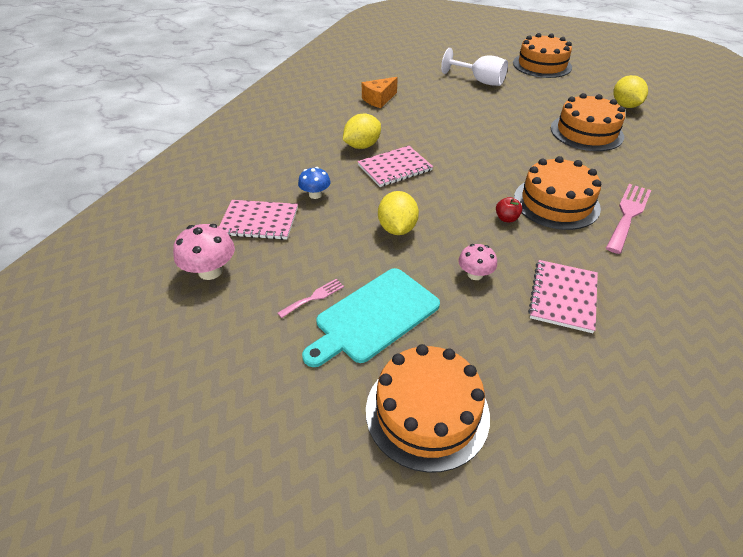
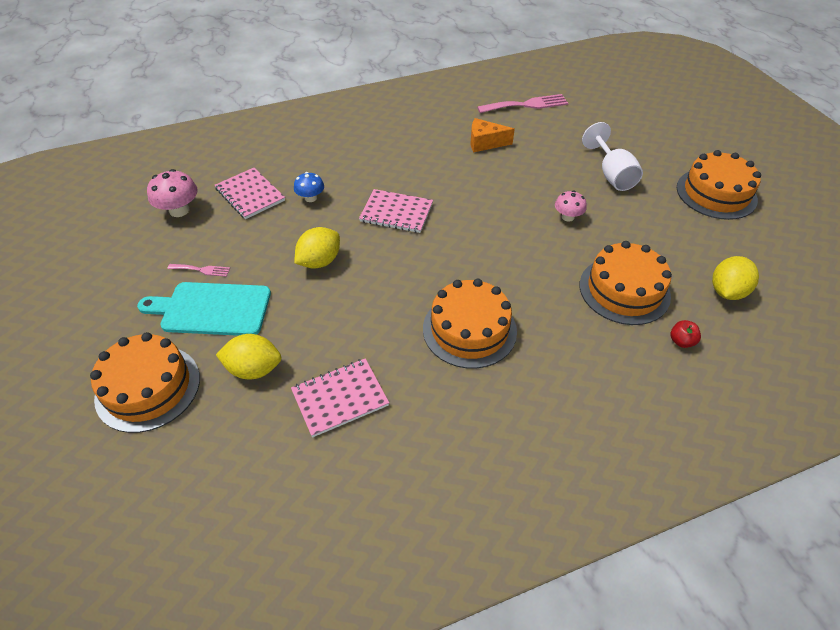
camera: 45 degrees right, 5 degrees up
yellow lemon [343,113,381,149] -> yellow lemon moved to [216,334,281,379]
pink mushroom [458,244,497,280] -> pink mushroom moved to [555,190,587,222]
red apple [496,197,522,222] -> red apple moved to [670,320,701,348]
pink fork [606,184,651,254] -> pink fork moved to [477,94,568,113]

